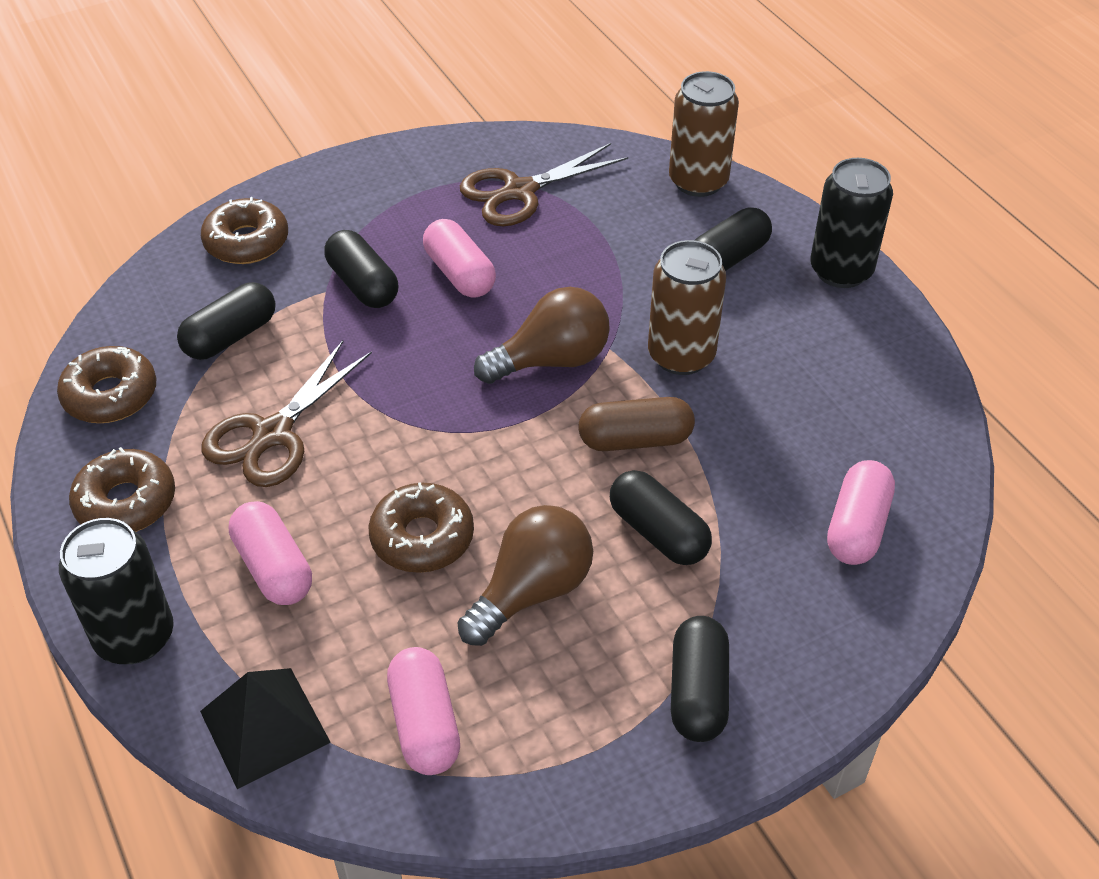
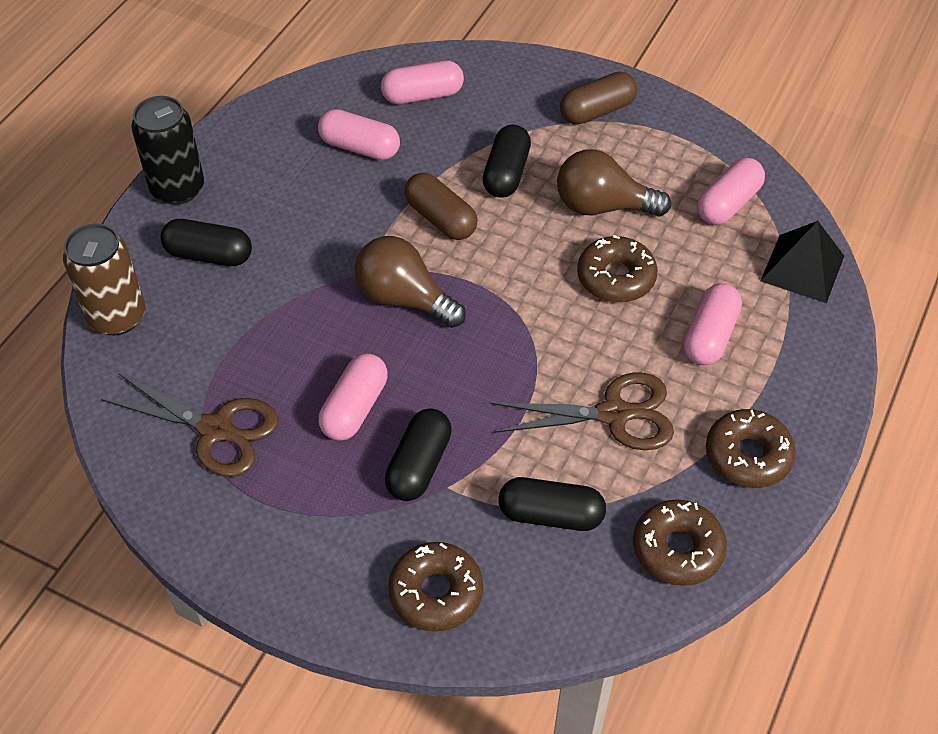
camera: 125 degrees left, 5 degrees up
black can [59,518,174,664] -> none
brown can [648,240,726,375] -> none
black capsule [671,616,729,742] -> brown capsule [560,71,637,125]
none -> pink capsule [318,109,400,160]

